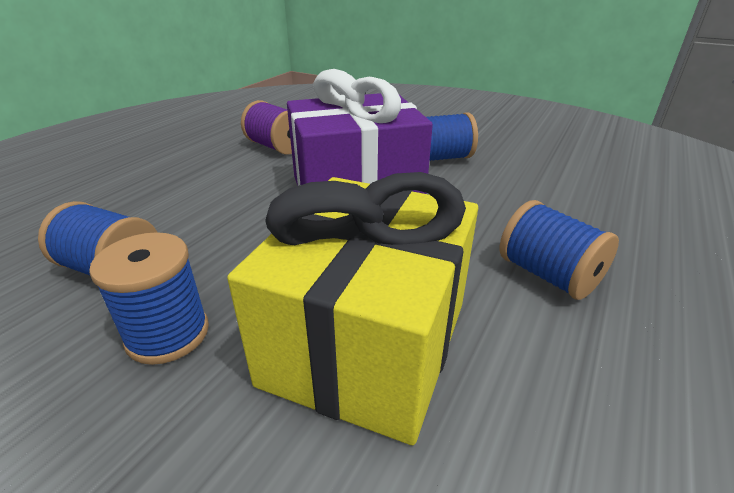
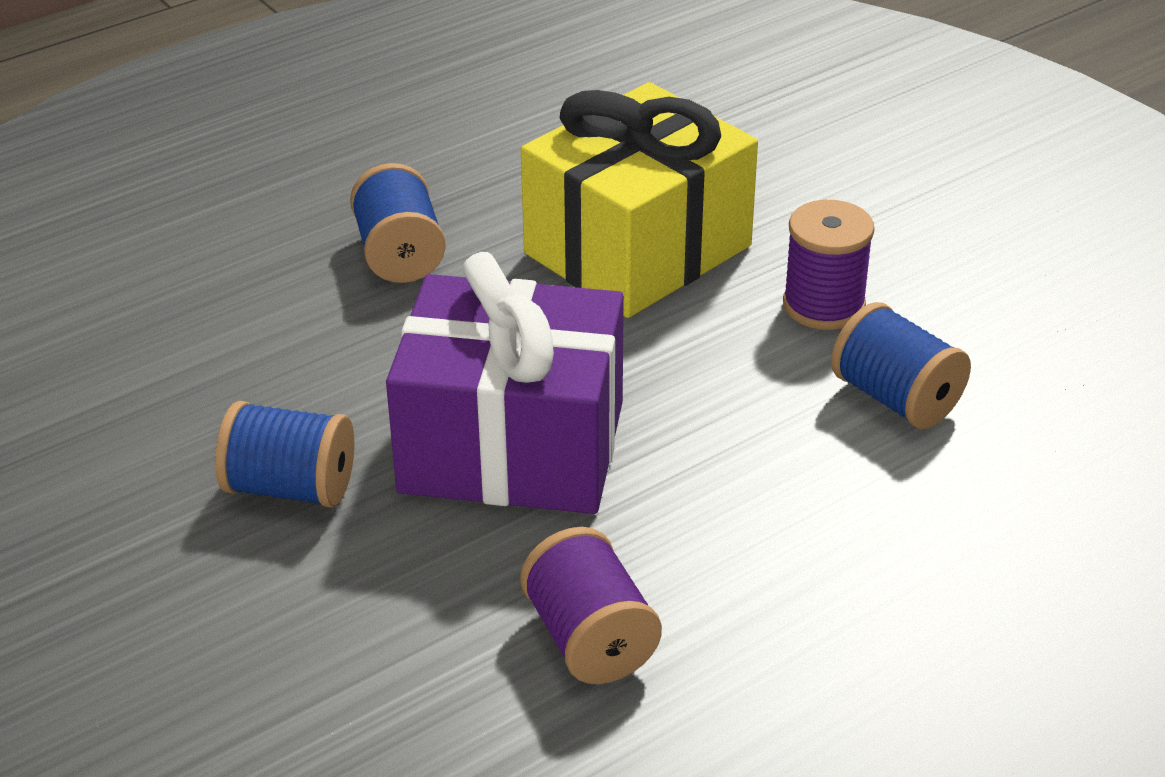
camera: 155 degrees left, 5 degrees up
blue spool [89,232,209,365] -> purple spool [783,200,875,330]

